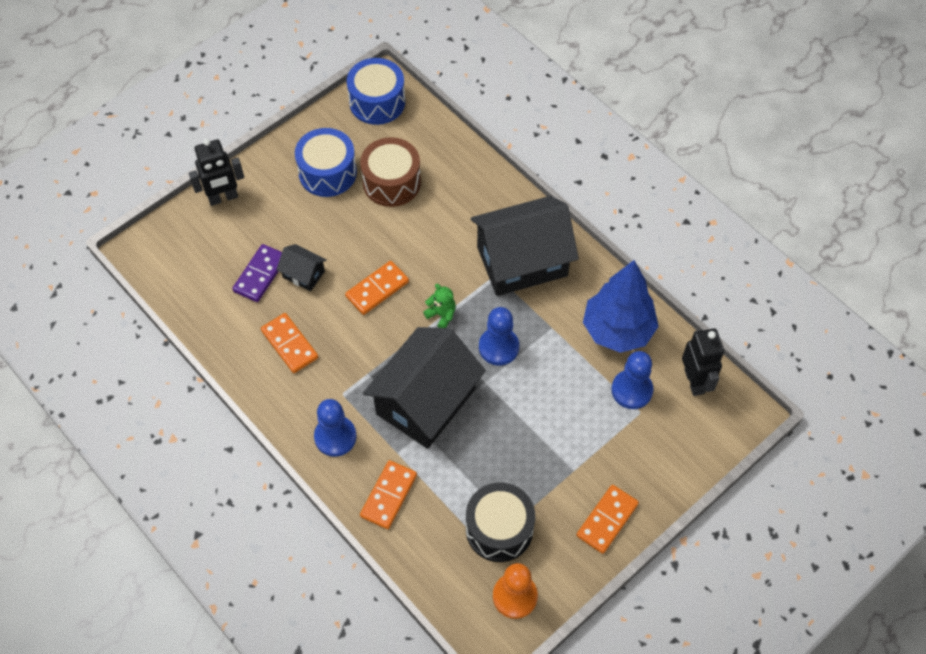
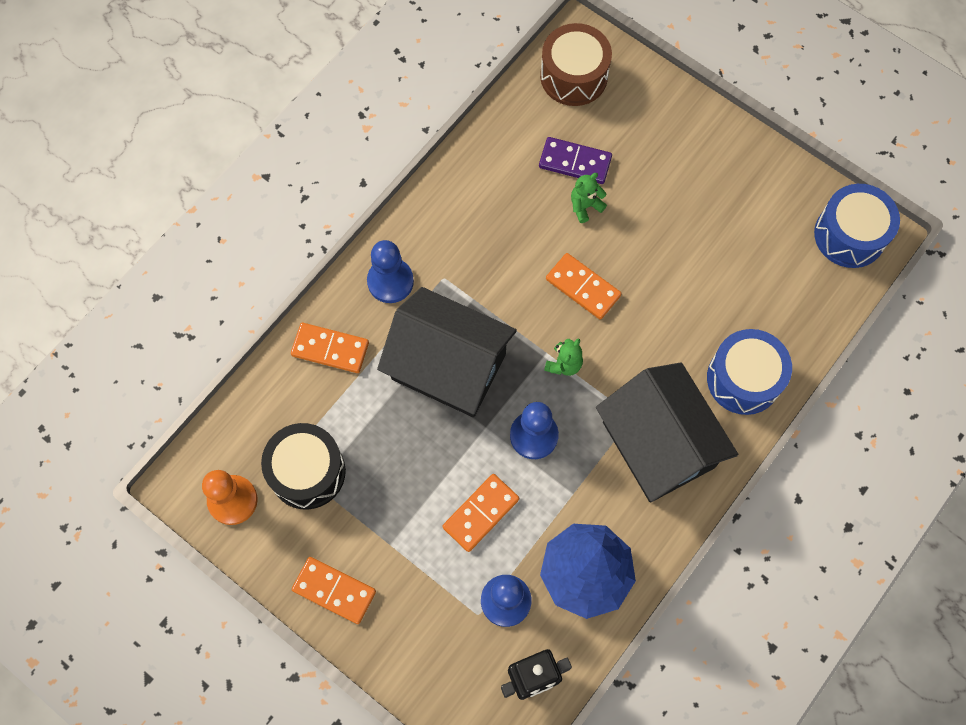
camera: 80 degrees right, 10 degrees up
black robot [189,138,244,206] -> none
orange domino [261,313,318,373] -> orange domino moved to [442,474,519,552]
black house [276,244,327,291] -> green teddy bear [571,173,607,223]
blue drum [295,128,357,197] -> blue drum moved to [707,329,792,415]
brown drum [360,137,421,207] -> brown drum moved to [540,23,612,106]

